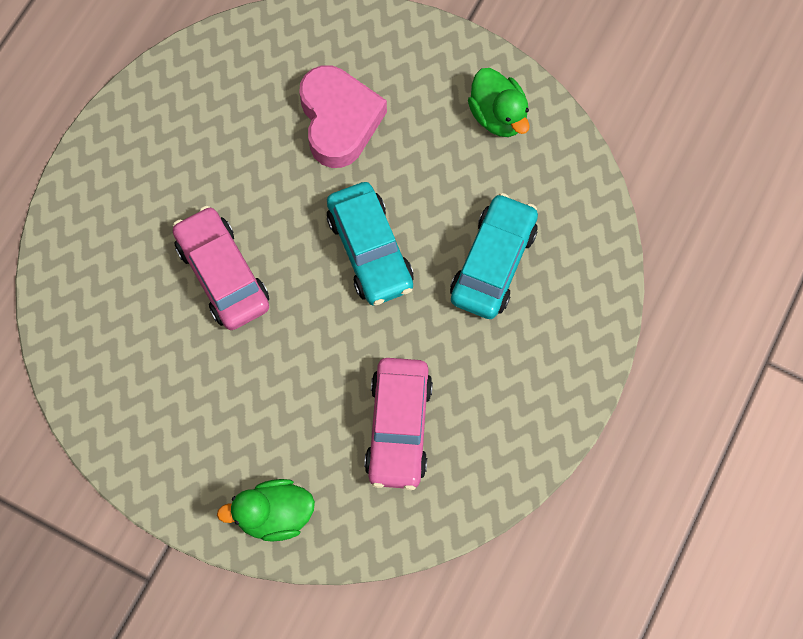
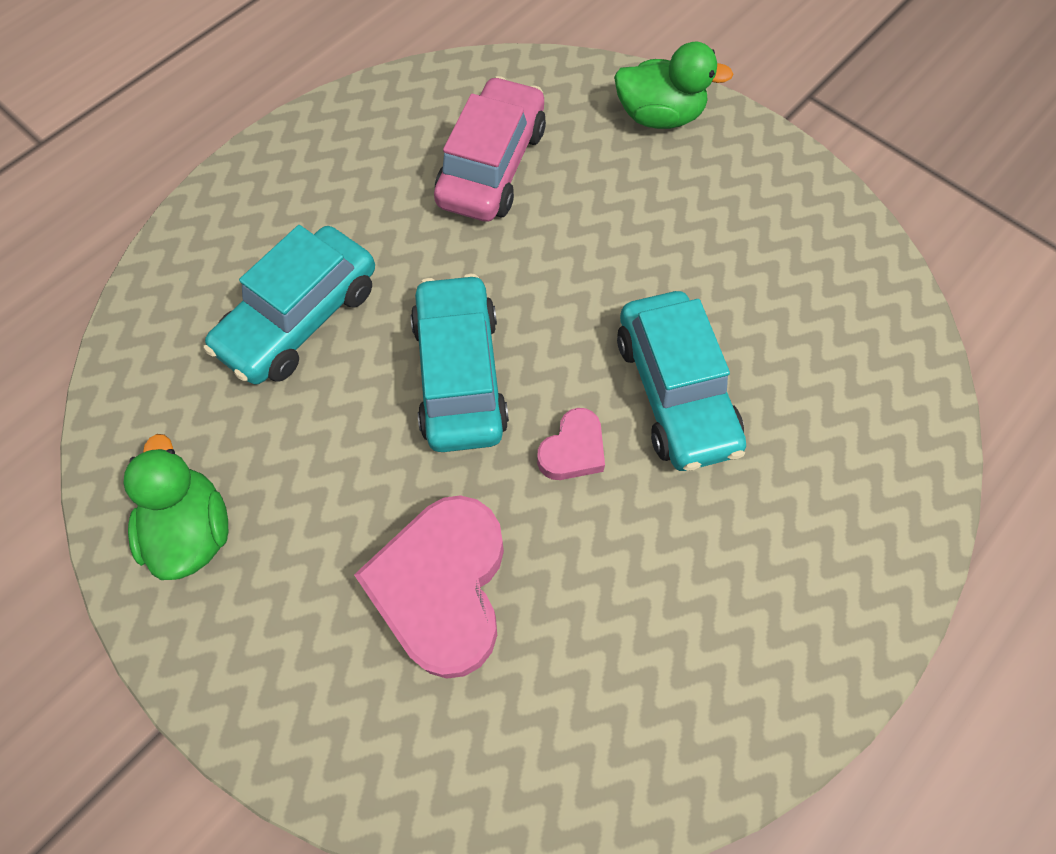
camera: 165 degrees left, 5 degrees down
pink car [173,206,269,330] -> turquoise car [617,291,746,471]
none -> pink heart [537,408,605,480]

